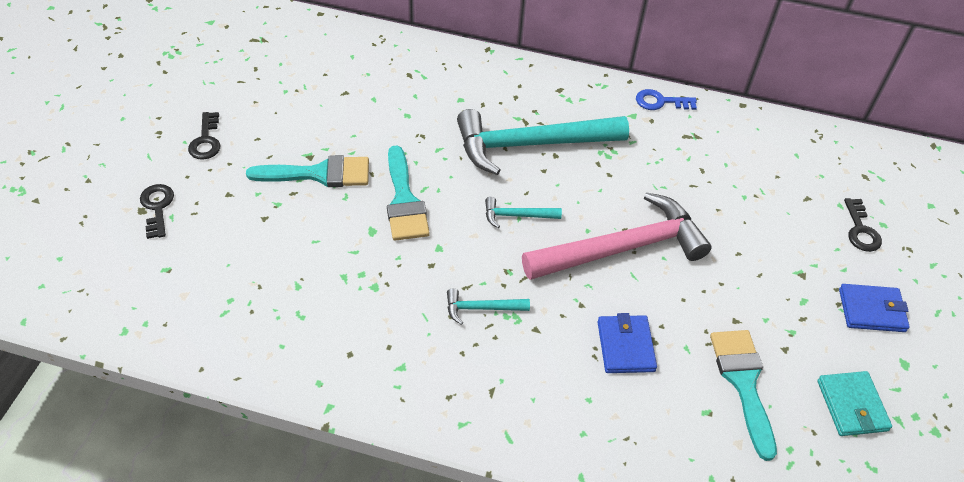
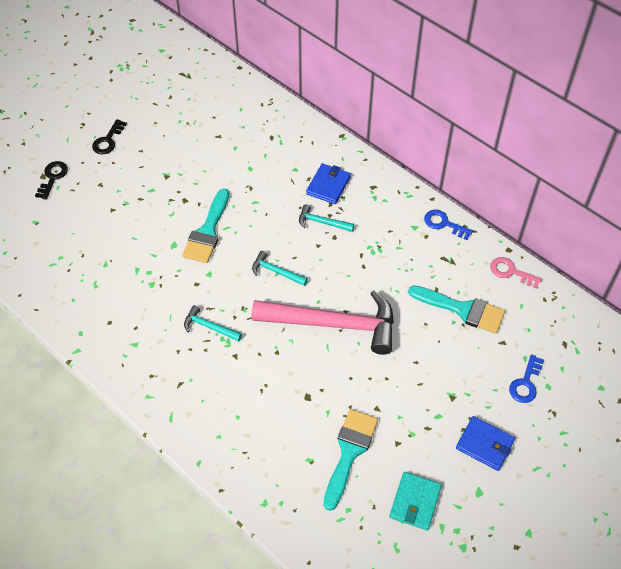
camera: 30 degrees right, 5 degrees up
turquoise brush [246,155,369,187] -> turquoise brush moved to [408,285,505,334]
turquoise hammer [457,109,629,175] -> turquoise hammer [299,204,354,232], size x0.43
blue wallet [598,313,657,373] -> blue wallet moved to [306,163,351,204]
black key [844,198,882,252] -> blue key [509,354,544,403]
none -> pink key [490,257,542,289]

